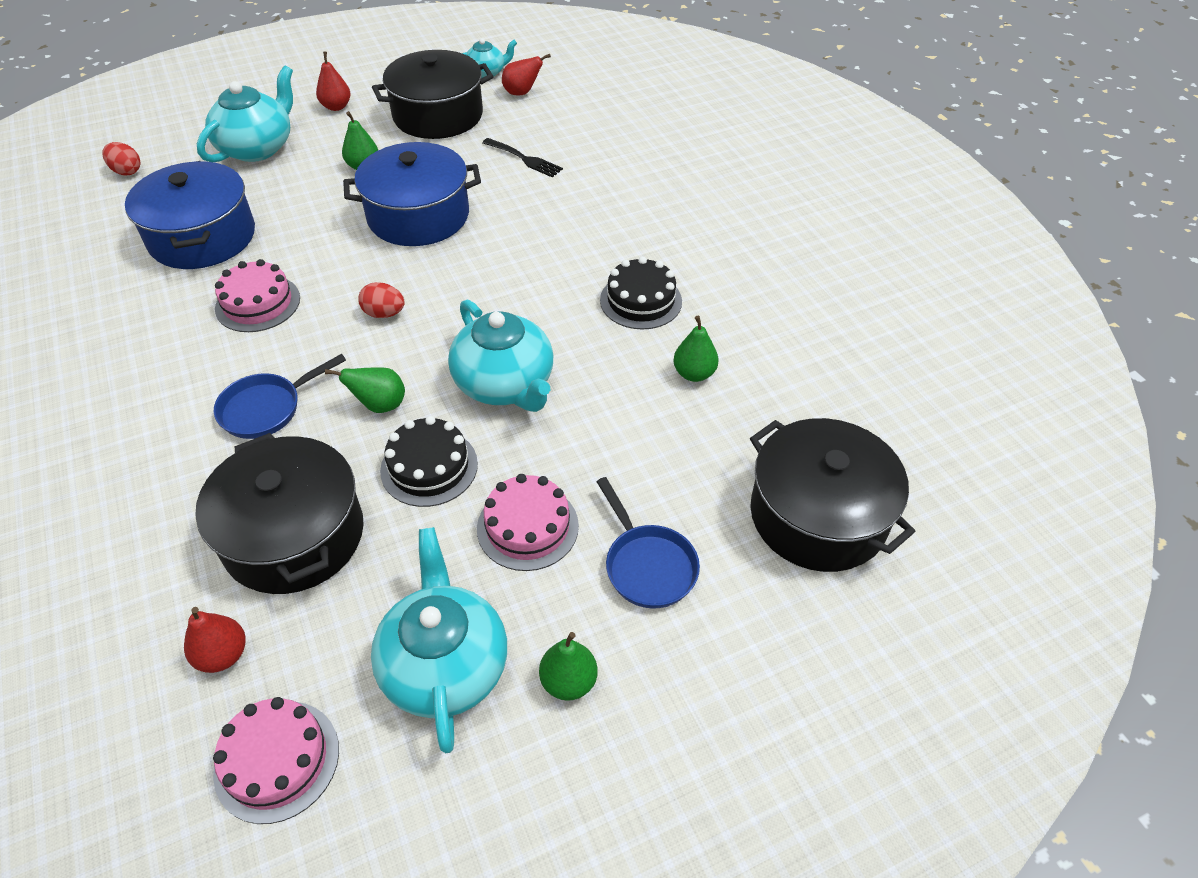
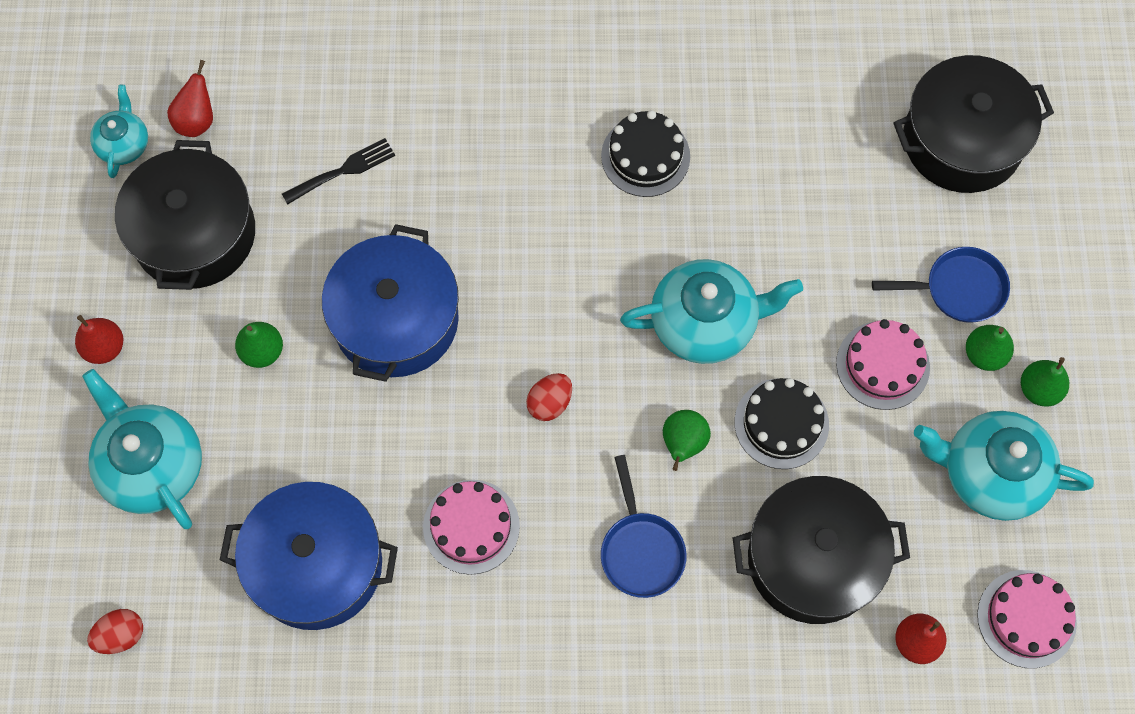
camera: 65 degrees left, 20 degrees up
green pear [673,316,719,382] -> green pear moved to [966,325,1014,371]

